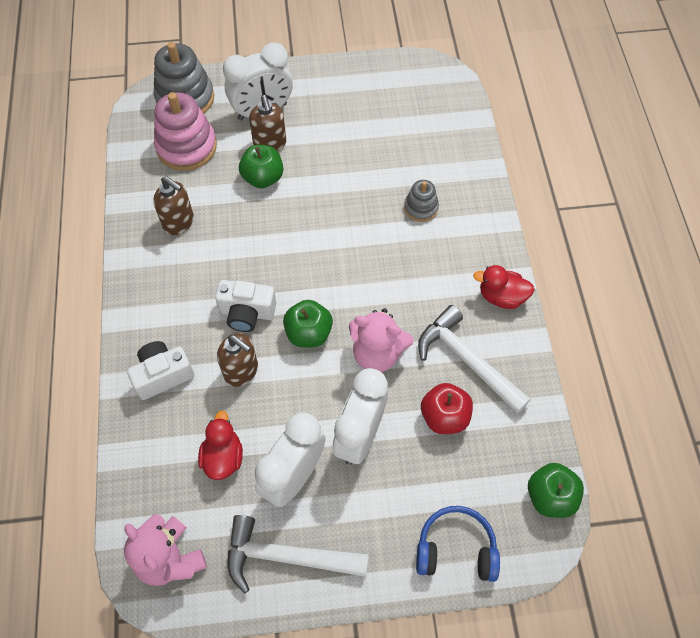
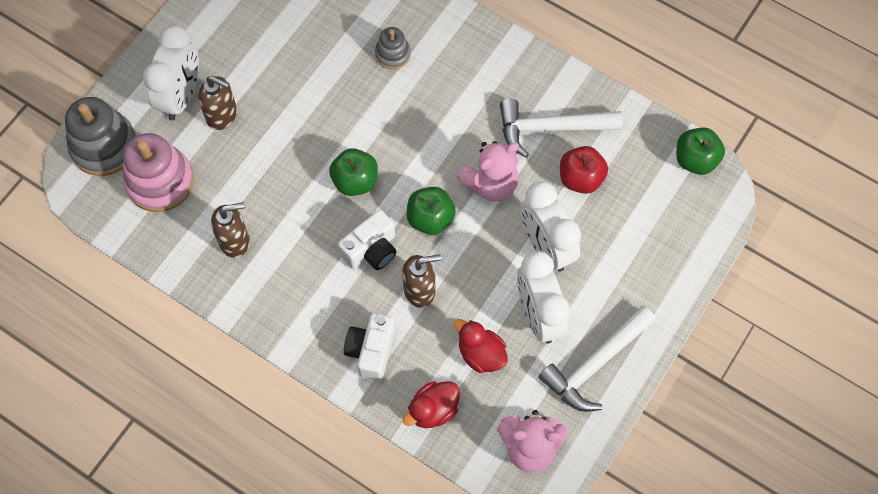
camera: 50 degrees left, 5 degrees up
green apple [239,145,283,188] -> green apple moved to [329,148,378,196]
blue headphones [416,506,500,582] -> none
red duck [473,265,535,309] -> red duck moved to [403,381,460,428]

